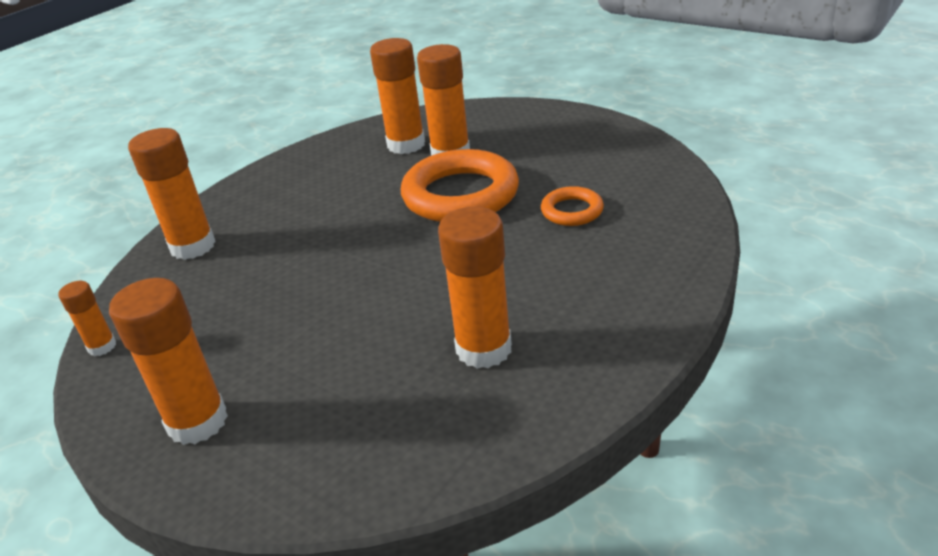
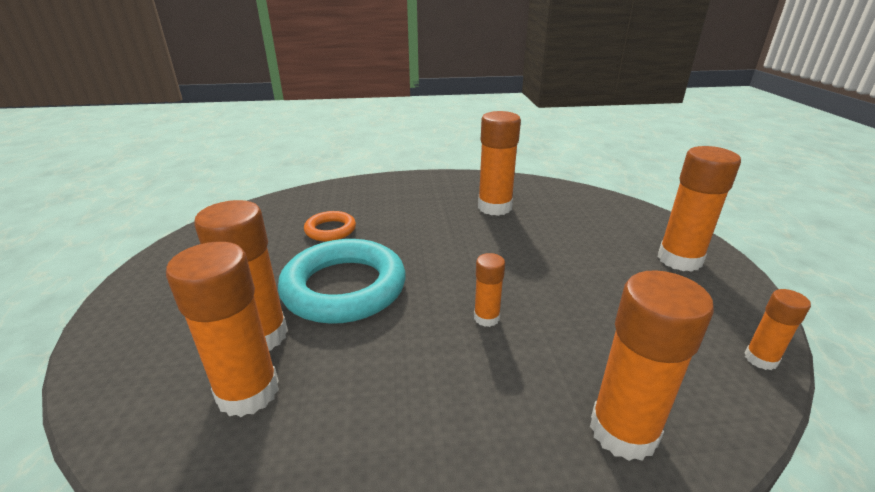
camera: 135 degrees left, 5 degrees down
orange ring [401,149,519,222] -> turquoise ring [278,239,406,324]
none -> orange glue stick [474,253,505,327]

